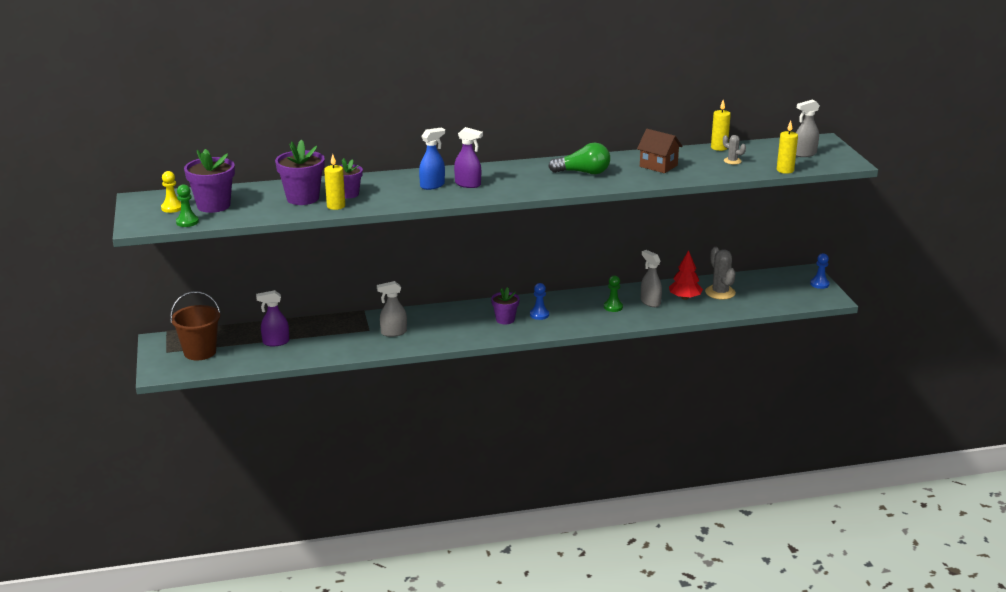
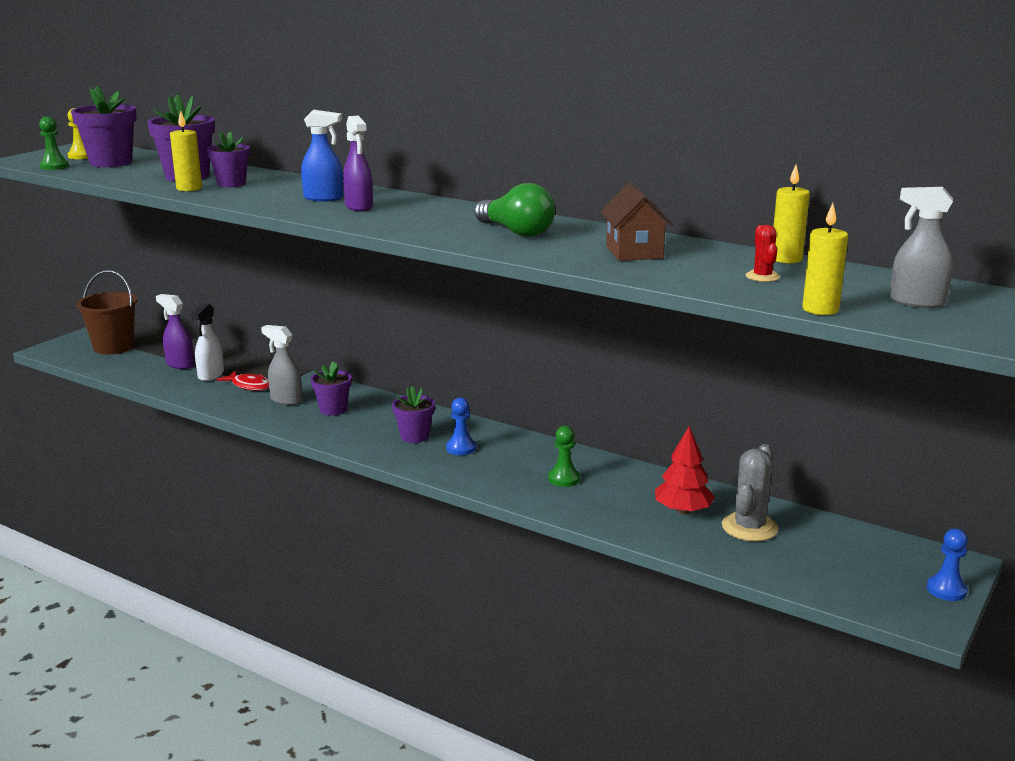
camera: 45 degrees right, 5 degrees down
grey spray bottle [641,250,662,307] -> none
grey cactus [723,135,746,164] -> red cactus [746,225,780,282]
none -> white spray bottle [190,303,224,381]
none -> red fish [216,371,269,391]
none -> purple flower pot [311,362,352,416]

